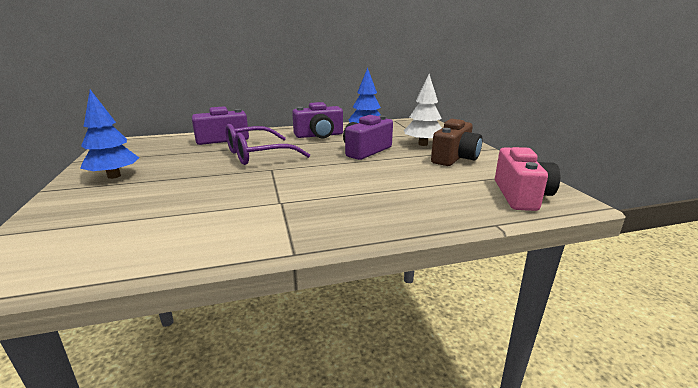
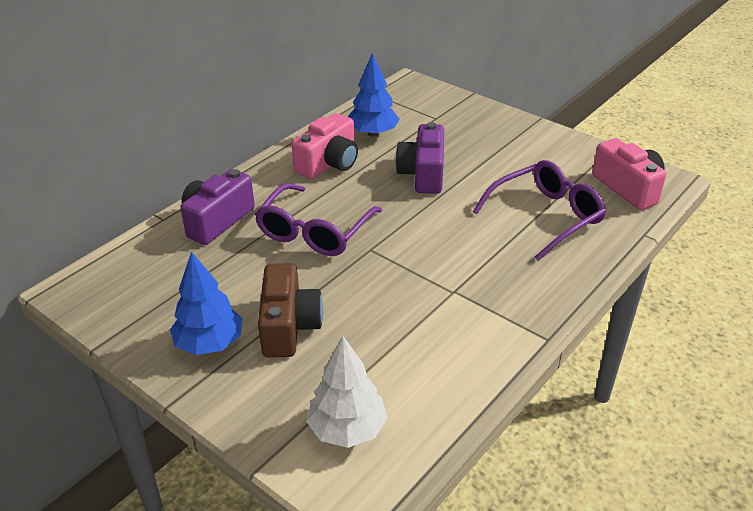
camera: 35 degrees left, 15 degrees up
purple camera [292,102,343,138] -> pink camera [292,113,358,179]
white tree [404,74,442,146] -> white tree moved to [306,336,388,448]
brown camera [431,119,483,166] -> brown camera moved to [258,263,323,358]
none -> purple glasses [473,160,606,261]

